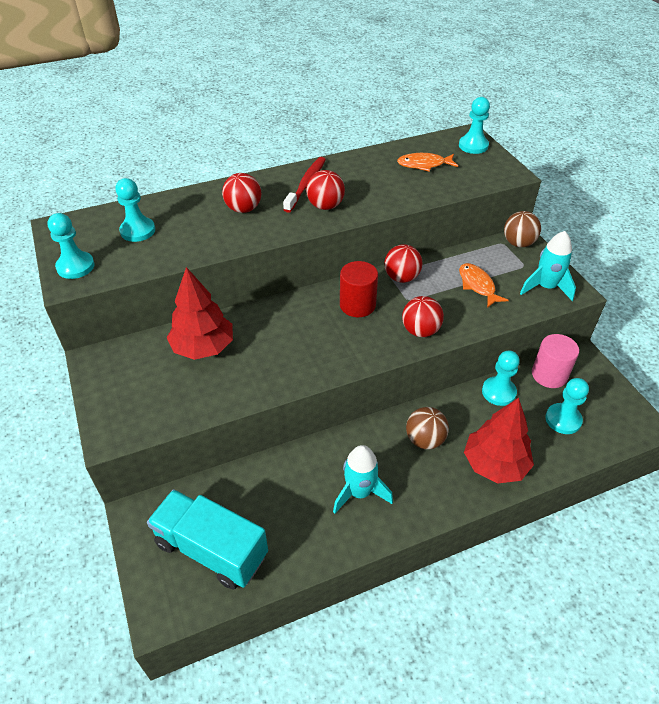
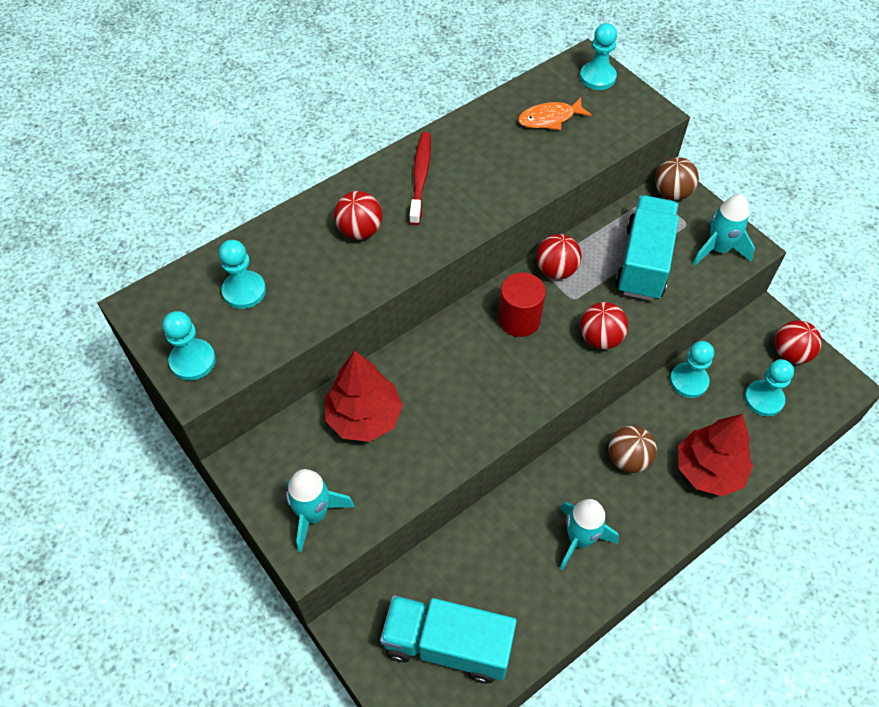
camera: 15 degrees left, 10 degrees up
red ball [306,170,345,210] -> red ball moved to [775,320,822,364]
orange fish [459,263,509,308] -> turquoise truck [615,195,679,301]
pink cylinder [532,334,579,388] -> none
none -> turquoise rocket [286,469,354,553]

